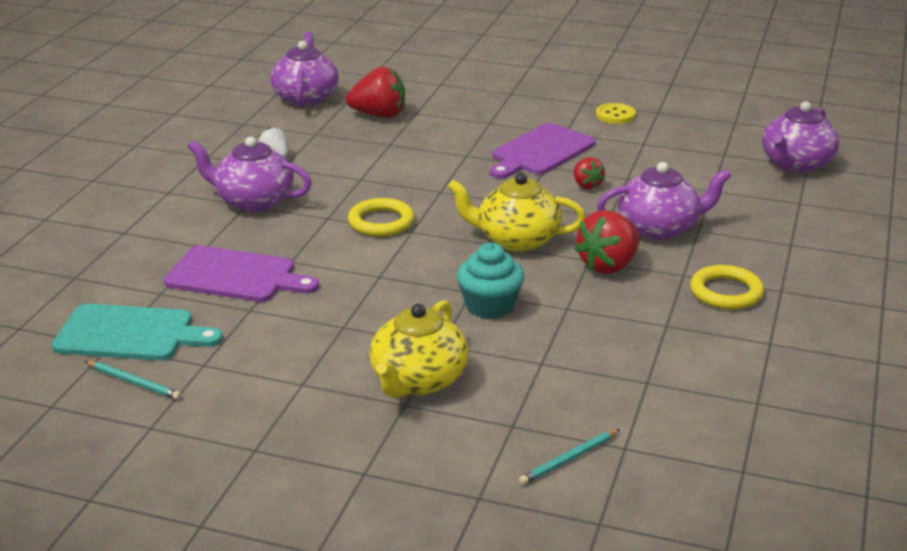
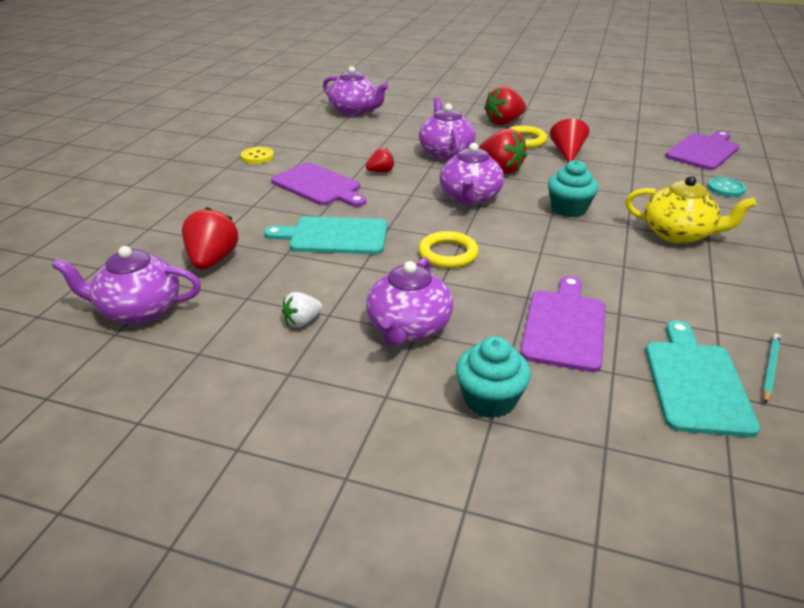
camera: 90 degrees left, 5 degrees up
yellow teapot [447,173,586,252] -> purple teapot [439,143,504,206]
turquoise pencil [519,429,620,485] -> turquoise button [707,177,746,197]
none -> turquoise cutting board [264,216,387,254]
none -> turquoise cupcake [456,336,531,418]
none -> red strawberry [484,85,526,125]
none -> red cone [550,119,589,162]
none -> purple cutting board [665,131,739,170]

